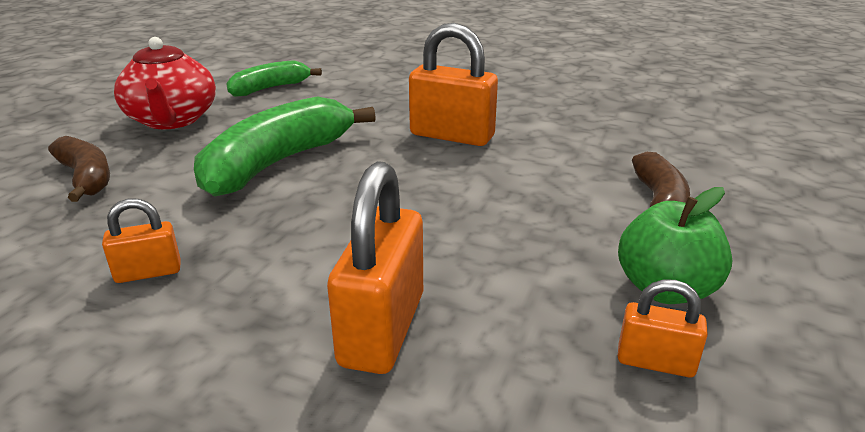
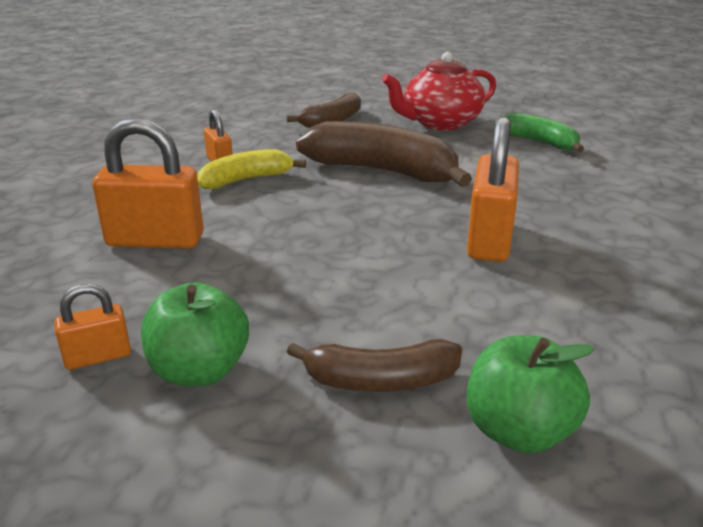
camera: 80 degrees right, 0 degrees up
green banana [194,96,376,197] -> brown banana [296,121,472,187]
orange padlock [618,280,708,377] -> orange padlock turned 60 degrees clockwise [54,284,131,370]
none -> yellow banana [197,149,306,189]
none -> green apple [467,335,595,454]

